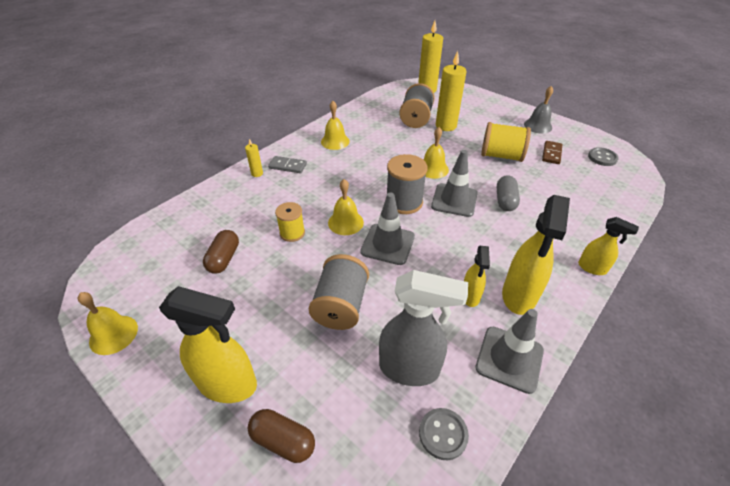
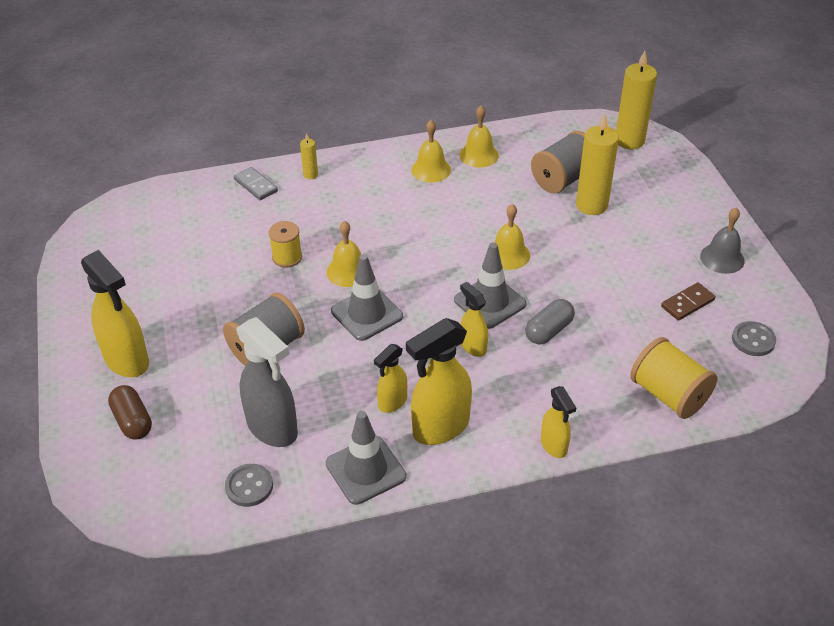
camera: 35 degrees right, 0 degrees up
yellow bell [78,292,138,355] -> yellow bell moved to [460,105,499,168]
brown capsule [203,230,239,274] -> none
grey domino [268,156,307,173] -> grey domino moved to [234,167,278,200]
grey spool [387,154,428,214] -> none
yellow spool [481,122,531,162] -> yellow spool moved to [630,337,717,419]
none -> yellow spray bottle [460,282,488,357]

